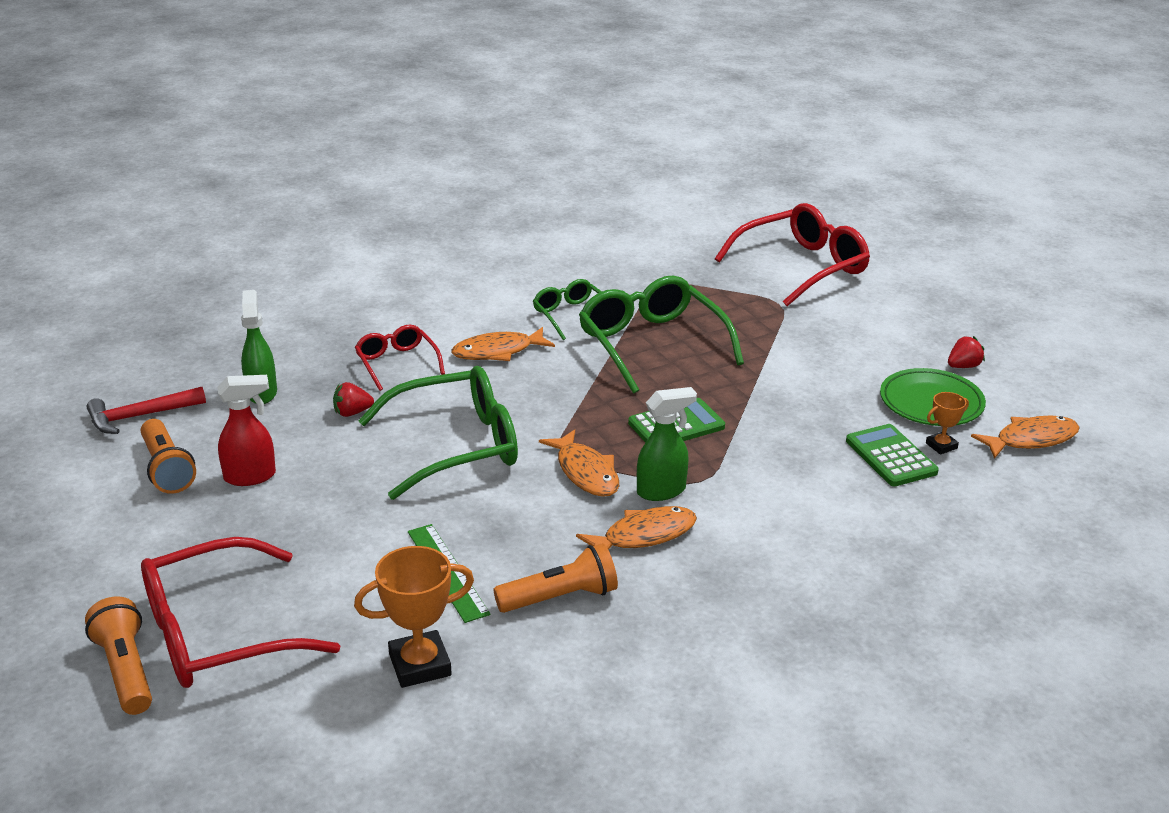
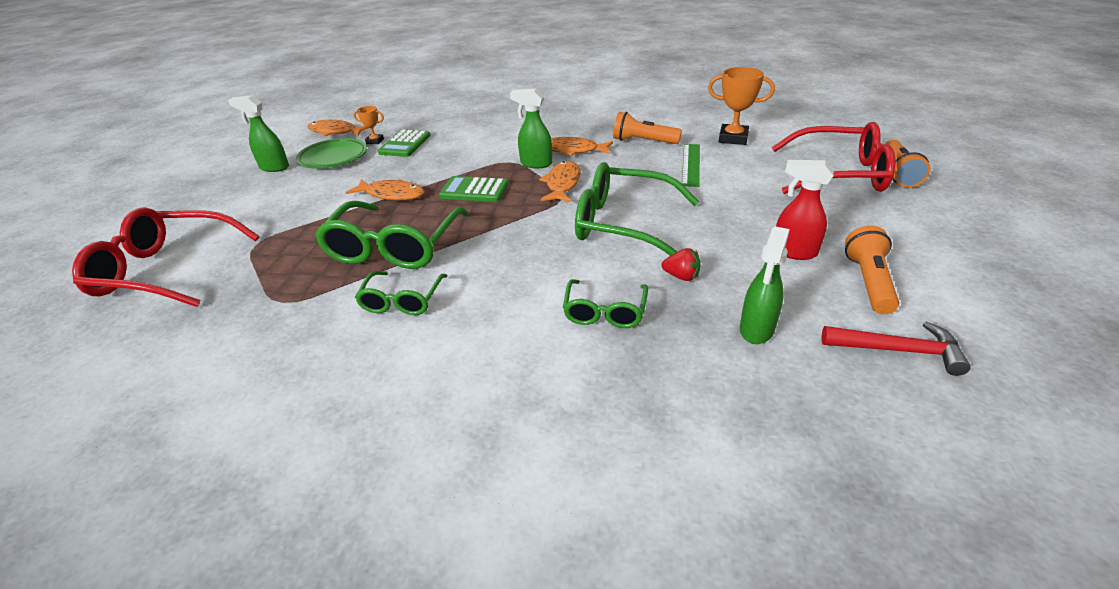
camera: 140 degrees left, 5 degrees up
red glasses [355,325,445,391] -> green glasses [563,279,648,328]
orange fish [451,327,555,361] -> orange fish moved to [345,179,425,201]
red strawberry [948,336,985,368] -> green spray bottle [228,95,289,172]

